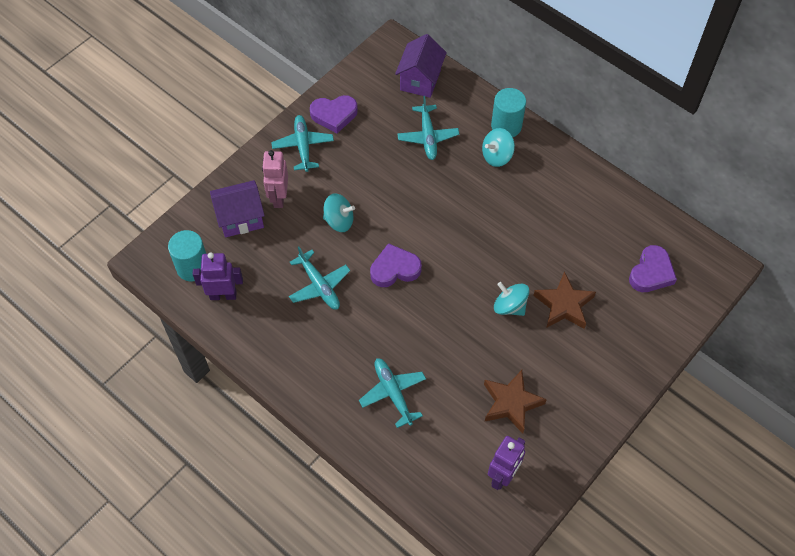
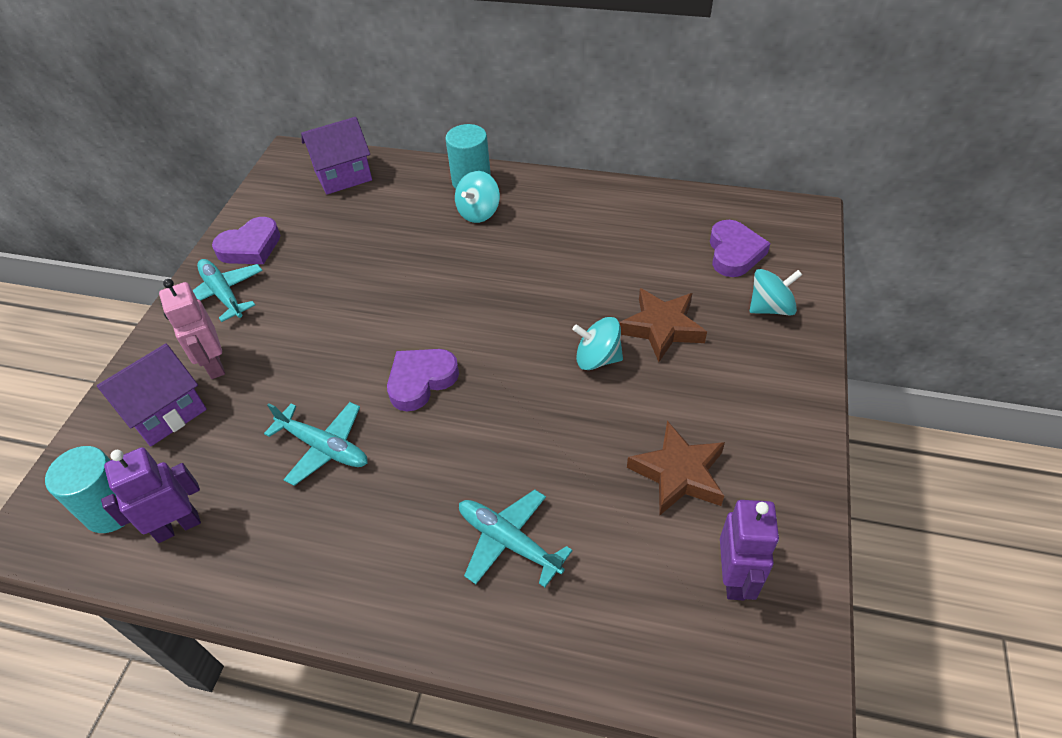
camera: 25 degrees left, 10 degrees down
turquoise spinning top [323,193,355,232] -> turquoise spinning top moved to [750,269,802,315]
purple house [395,34,447,98] -> purple house turned 75 degrees clockwise [301,117,372,195]
turquoise plane [397,96,459,160] -> none

